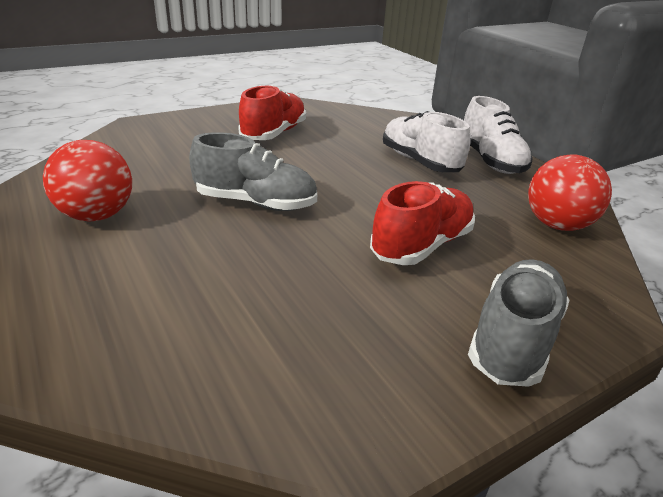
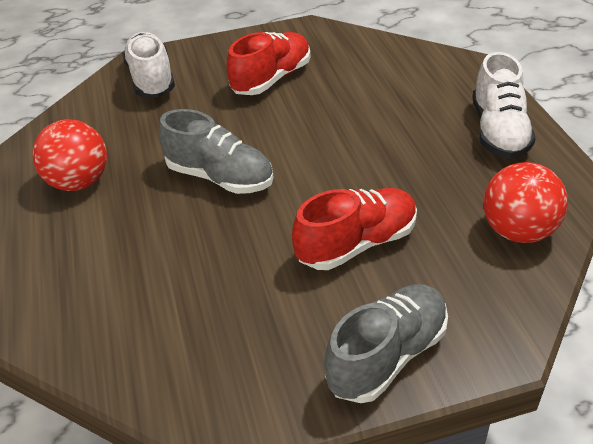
camera: 20 degrees right, 10 degrees up
white shoe [383,111,471,172] -> white shoe moved to [122,32,175,97]

